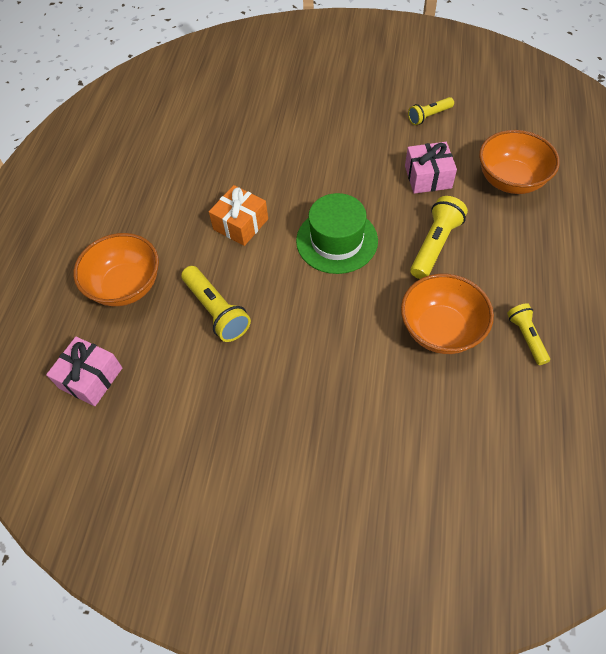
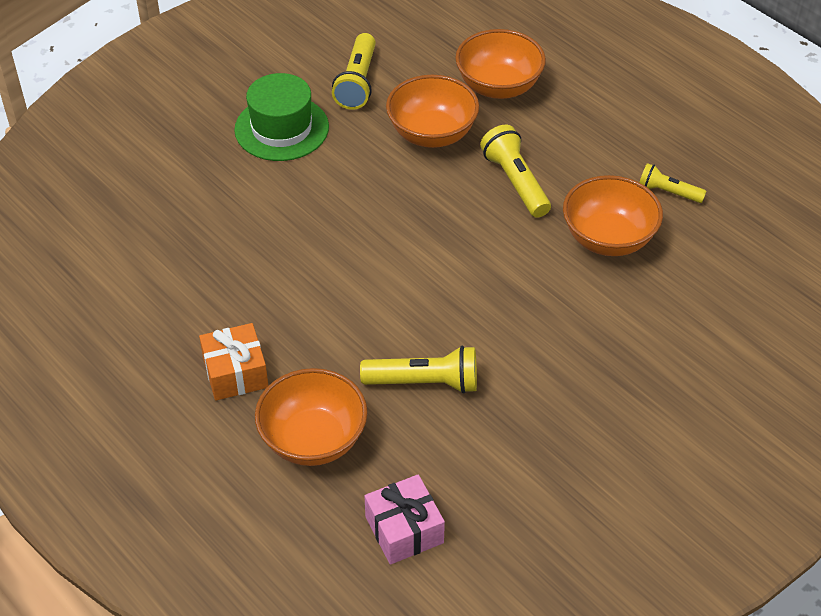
camera: 55 degrees left, 10 degrees down
orange gift [209,185,268,246] -> orange gift moved to [199,323,268,401]
green hat [296,193,378,274] -> green hat moved to [234,73,329,161]
pink gift [405,142,457,194] -> orange bowl [386,75,479,148]
yellow flashlight [408,97,454,125] -> yellow flashlight [332,33,376,110], size x1.57

